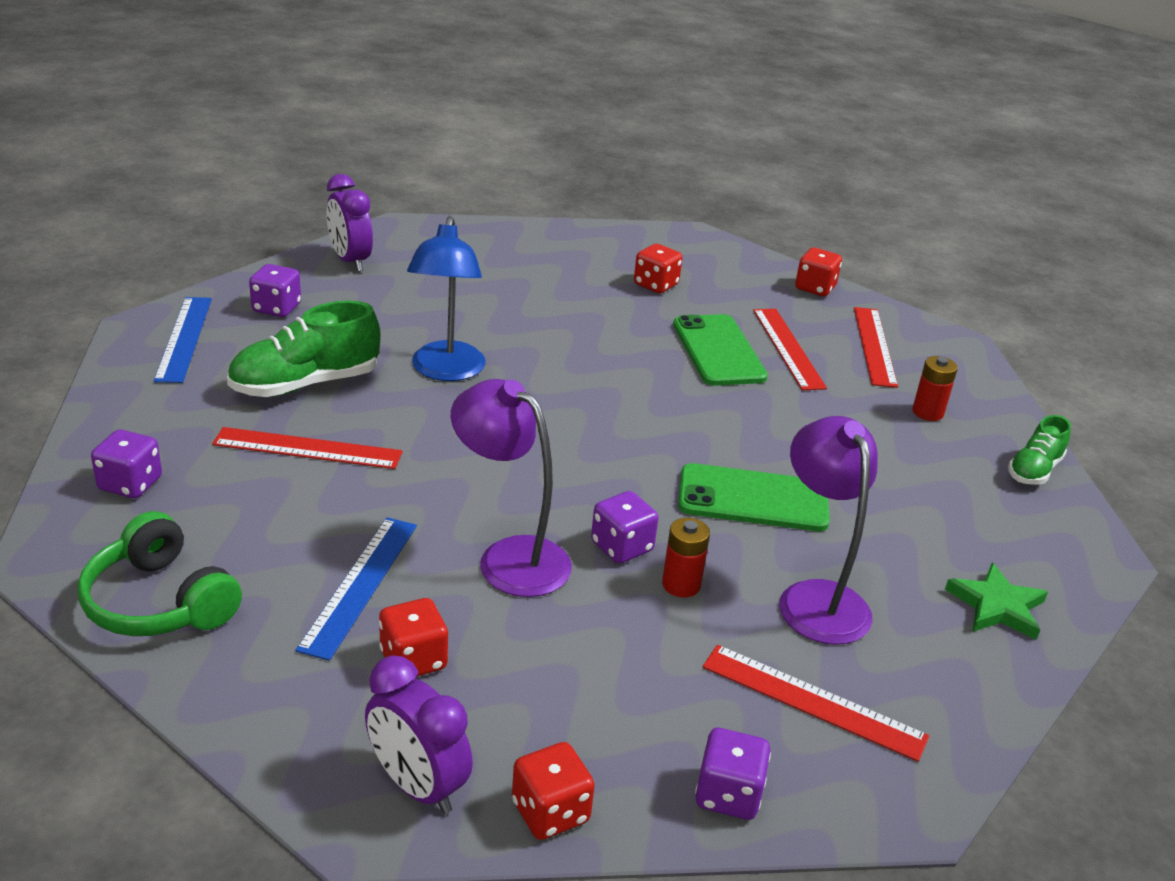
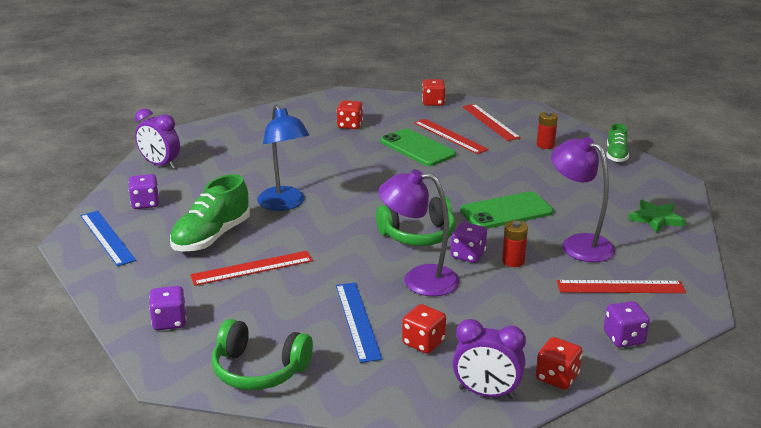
camera: 25 degrees left, 5 degrees down
none -> green headphones [376,196,456,246]

